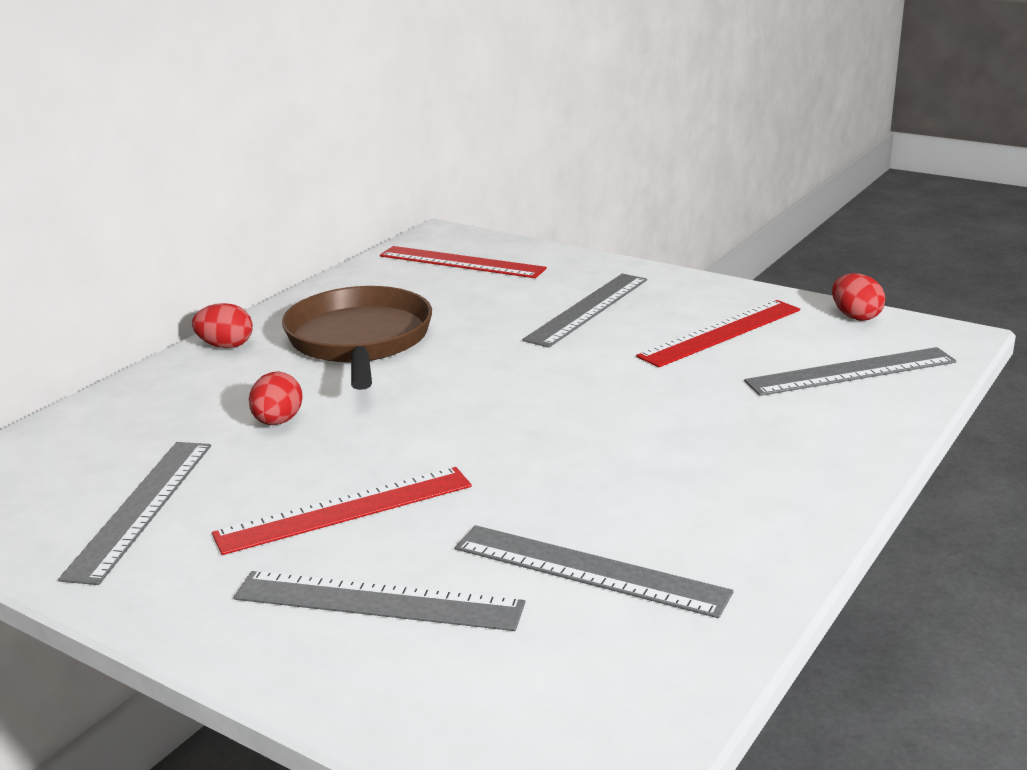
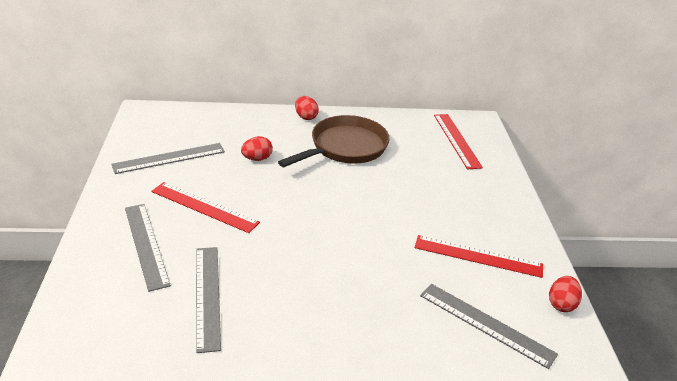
camera: 50 degrees right, 10 degrees up
grey ruler [522,274,647,348] -> none

